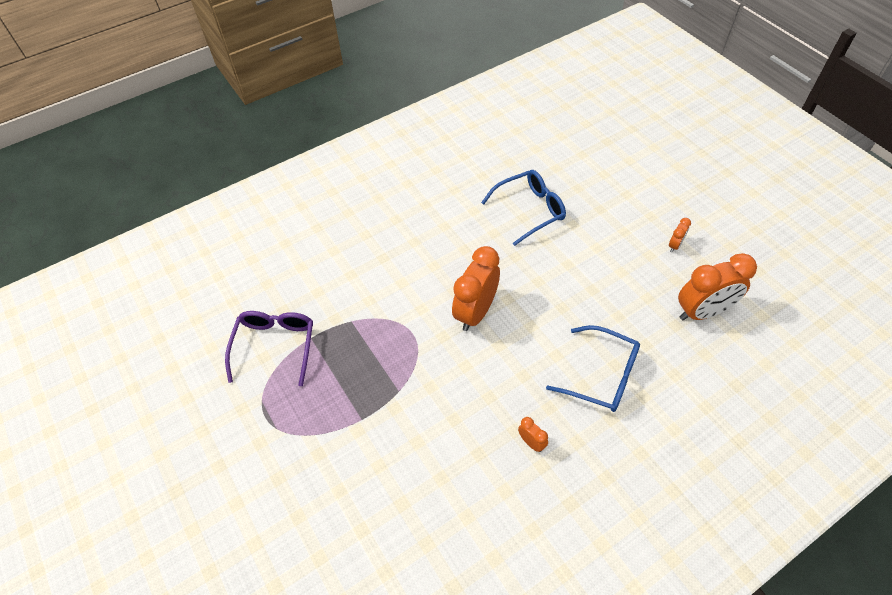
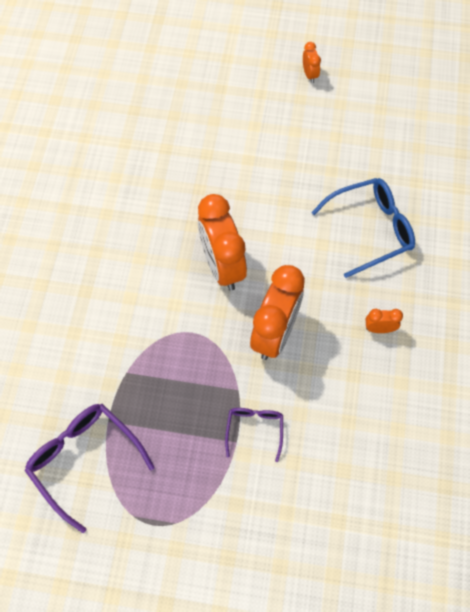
camera: 50 degrees left, 10 degrees up
blue glasses [481,170,566,246] -> none
orange clock [678,253,757,320] -> orange clock moved to [250,265,305,360]
none -> purple glasses [225,408,283,462]

